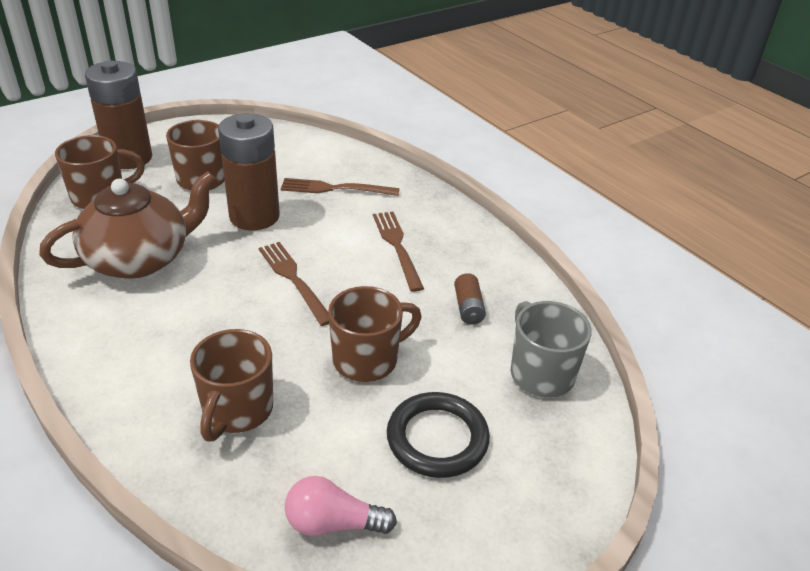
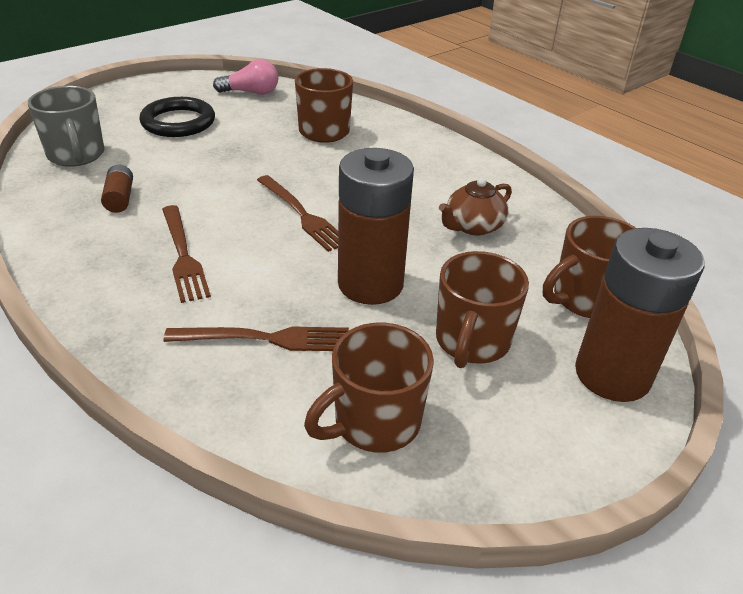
camera: 175 degrees right, 0 degrees up
brown teapot [39,171,216,279] -> brown teapot [439,178,512,235], size x0.53
brown mug [328,286,422,382] -> brown mug moved to [304,323,434,453]

